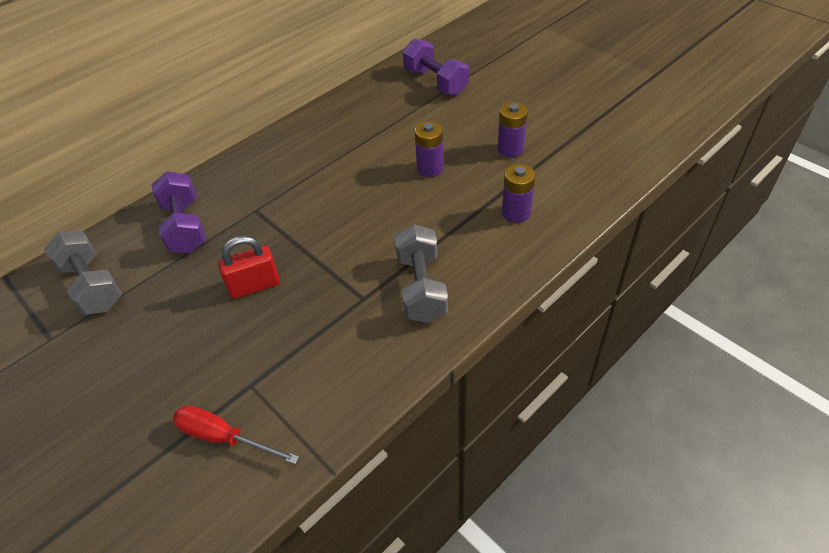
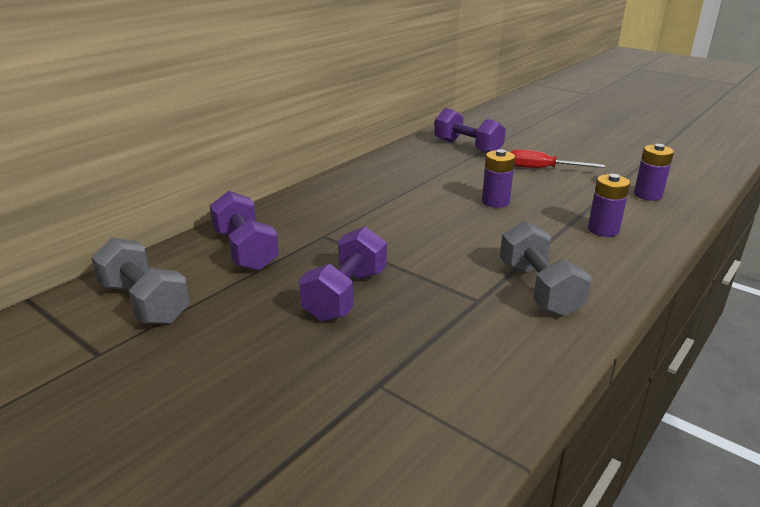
camera: 10 degrees left, 20 degrees down
red screwdriver [173,405,299,464] -> red screwdriver moved to [511,149,605,168]
red padlock [218,236,280,299] -> purple dumbbell [299,226,387,322]
purple battery [497,102,528,157] -> purple battery moved to [634,144,674,201]

